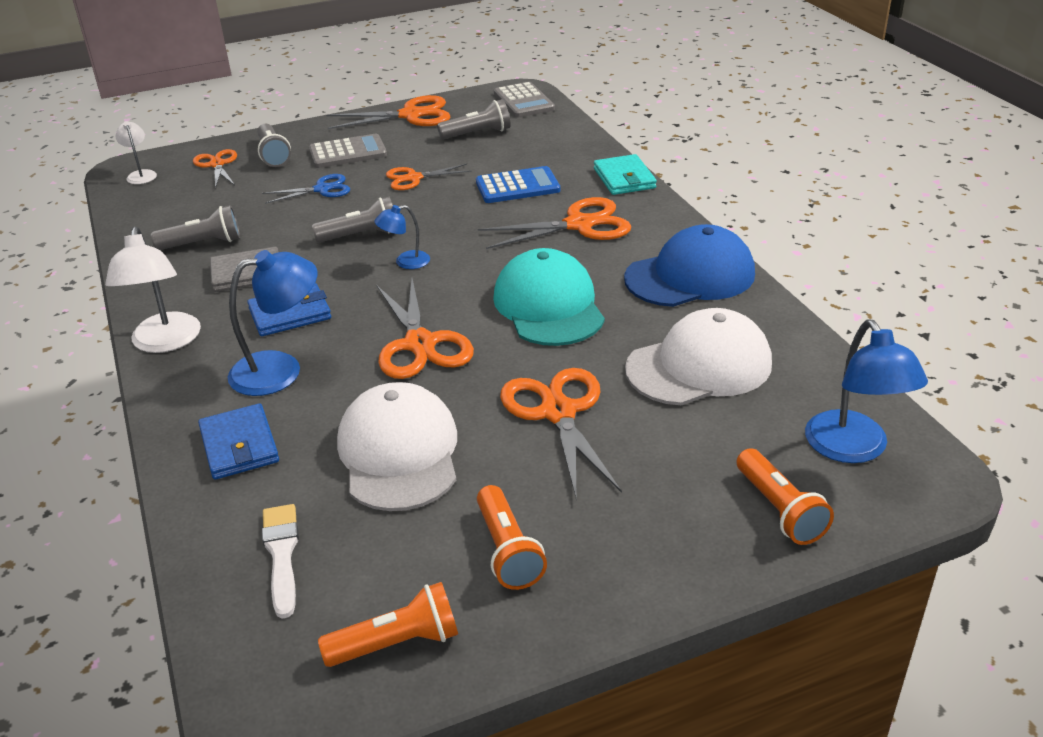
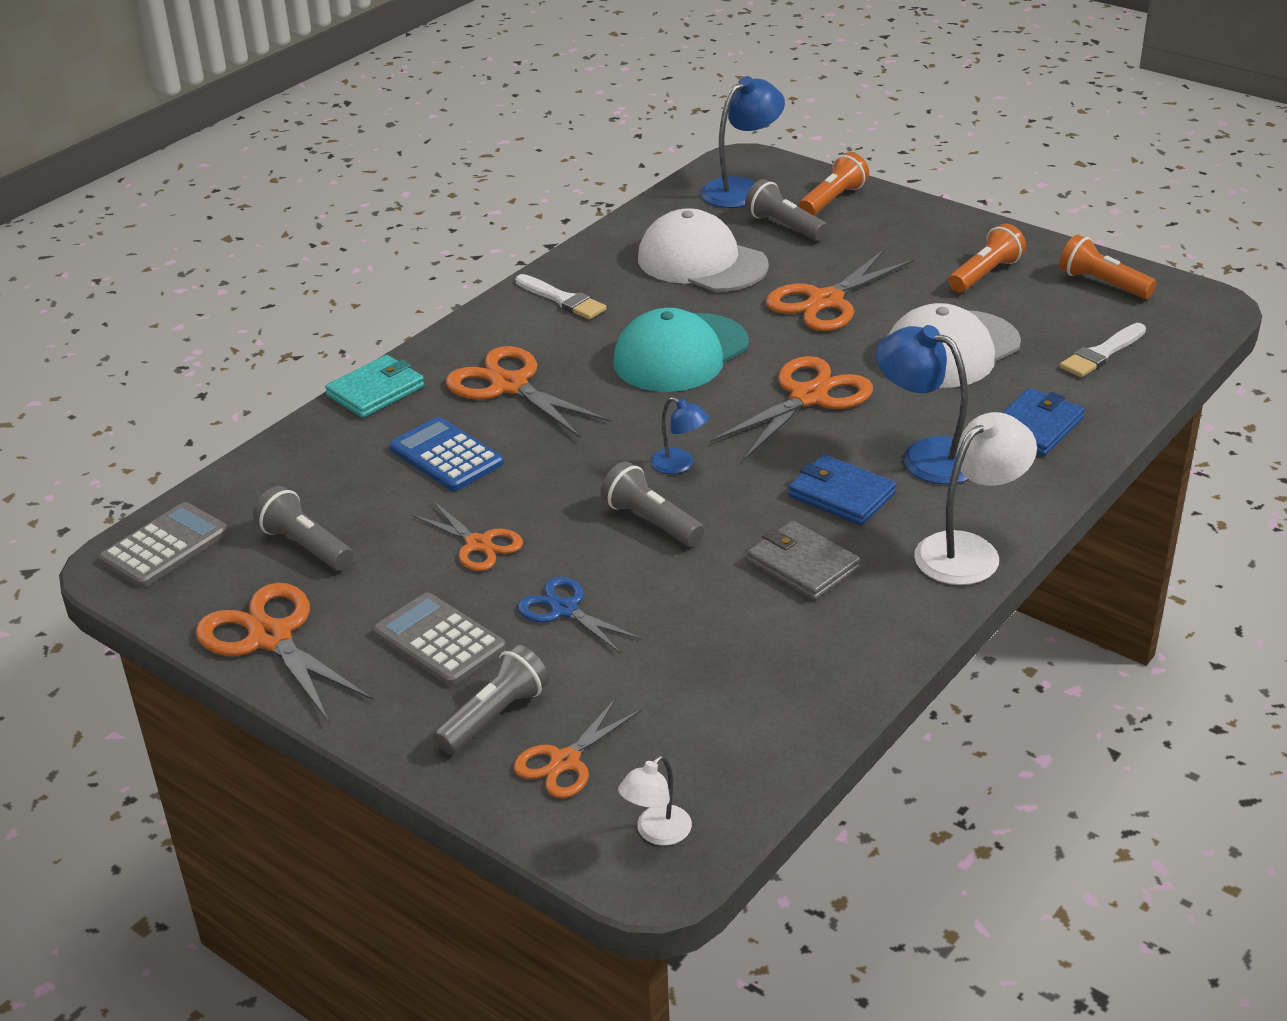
camera: 120 degrees left, 0 degrees up
grey flashlight [151,205,240,250] -> grey flashlight moved to [745,179,828,241]
blue cap [624,224,755,307] -> white brush [516,274,607,320]

